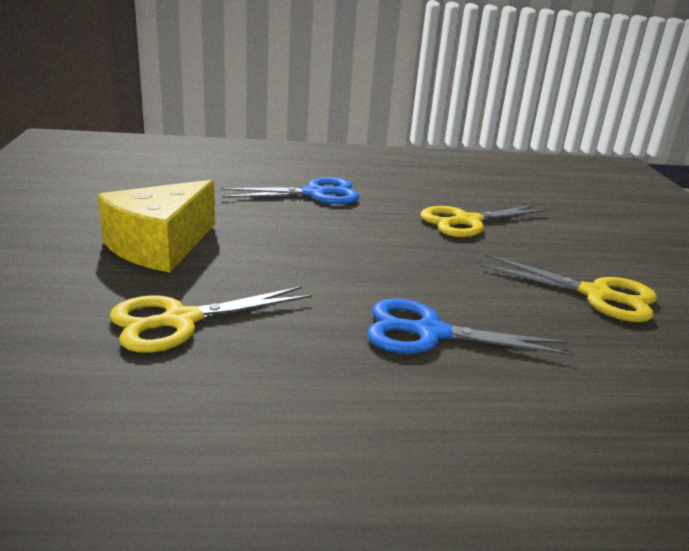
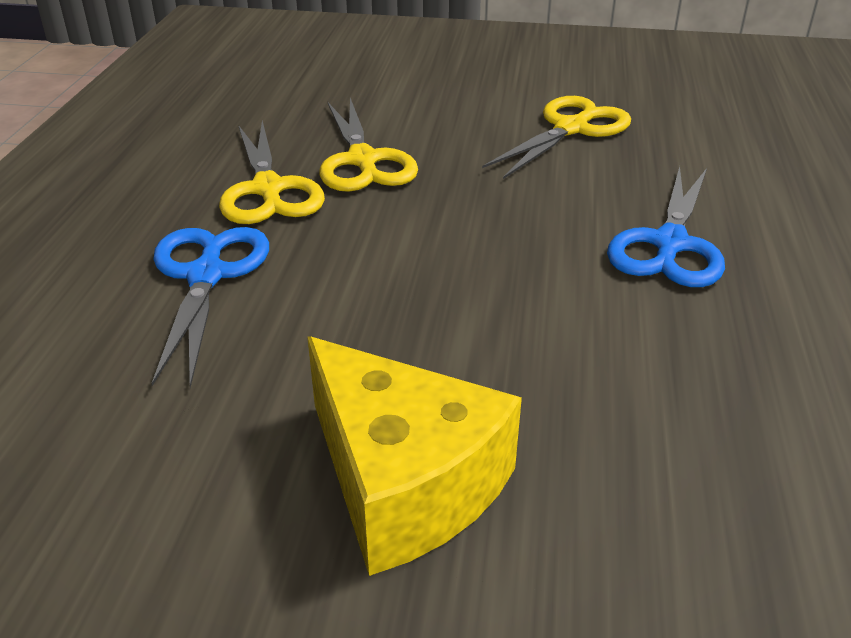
camera: 75 degrees left, 10 degrees up
yellow scissors [109,286,312,353] -> yellow scissors moved to [219,120,325,224]

